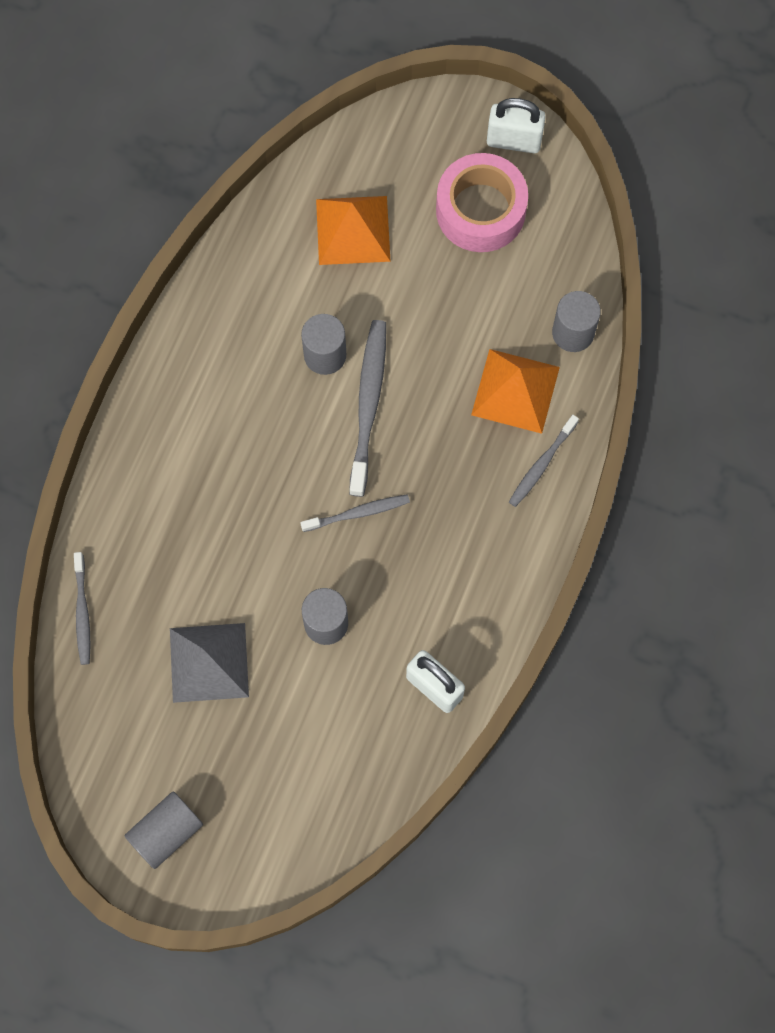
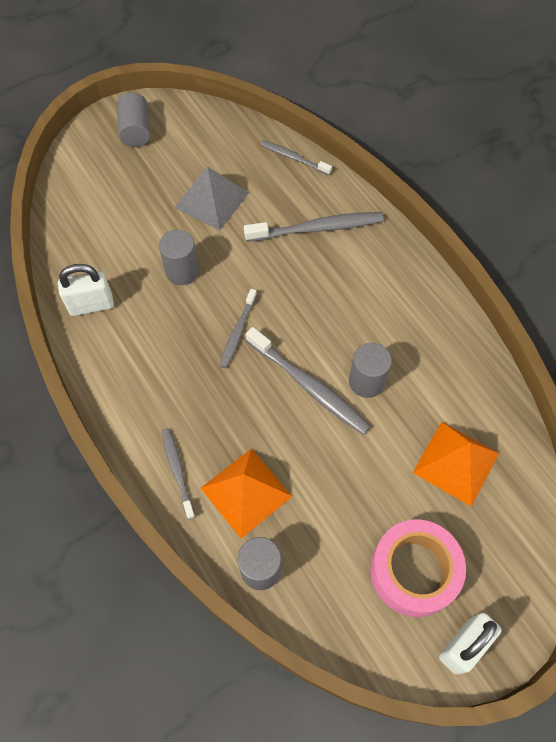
camera: 125 degrees right, 10 degrees down
none -> grey toothbrush [244,212,384,242]

